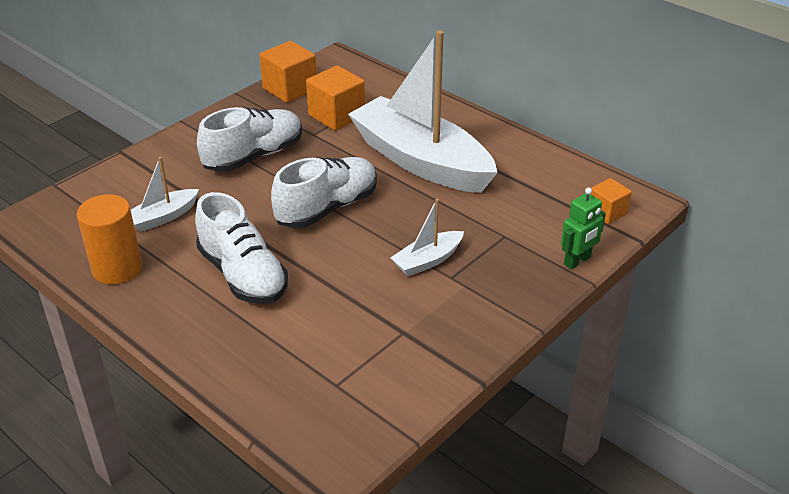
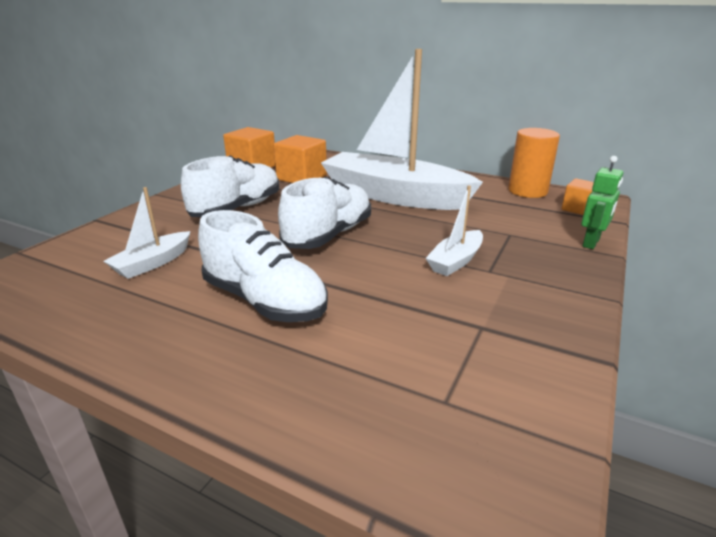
camera: 15 degrees left, 10 degrees down
orange cylinder [77,194,142,285] -> orange cylinder moved to [508,128,560,198]

